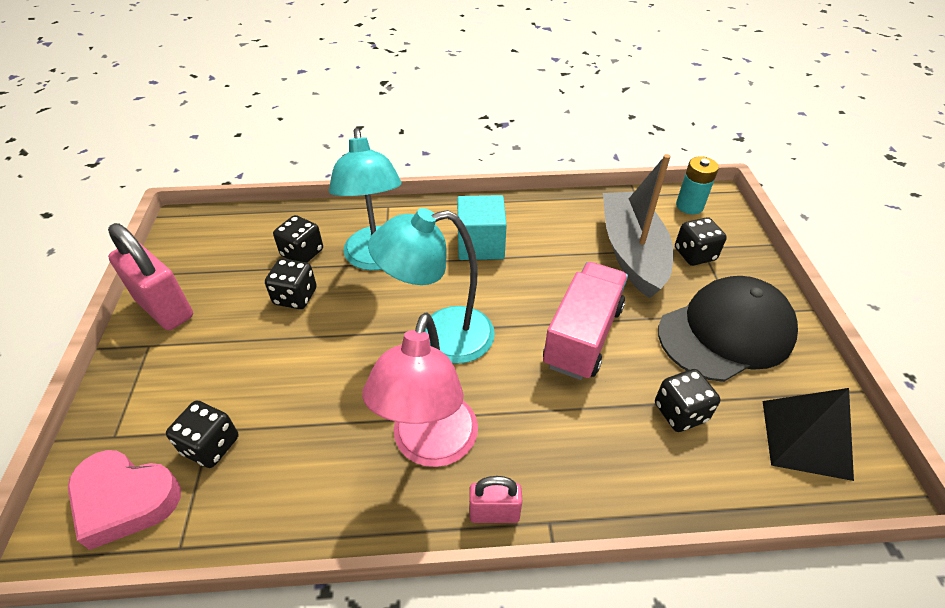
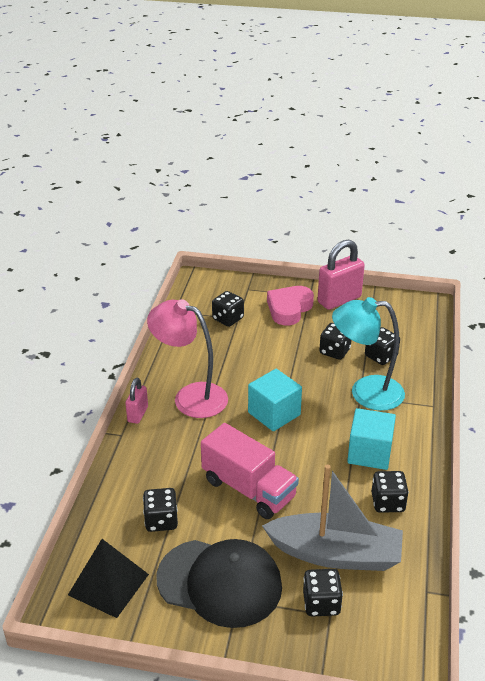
camera: 105 degrees right, 10 degrees down
pink heart [68,450,181,550] -> pink heart moved to [267,286,314,325]
turquoise lamp [368,208,495,364] -> turquoise cube [248,369,302,431]
black cap [658,276,798,382] -> black cap turned 60 degrees counterclockwise [156,539,282,628]
turquoise battery [676,156,719,214] -> none
none -> black dice [371,471,409,513]

